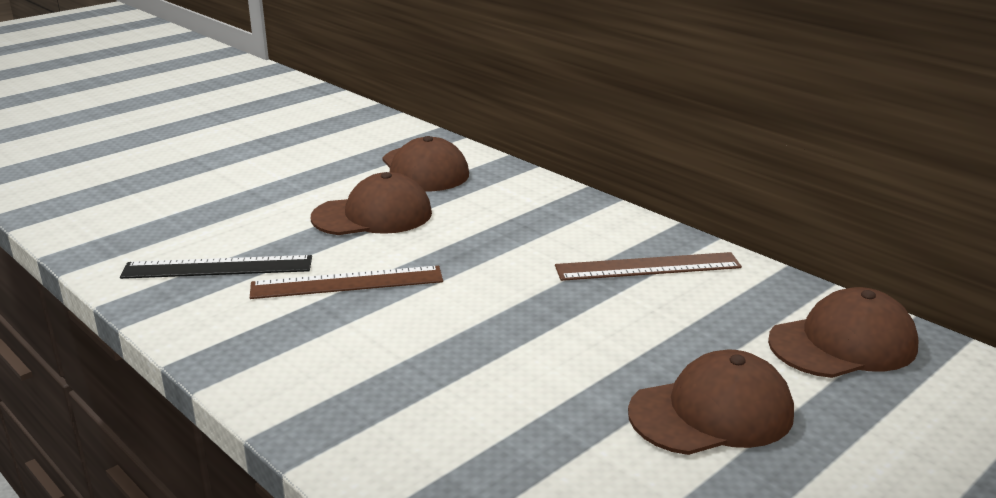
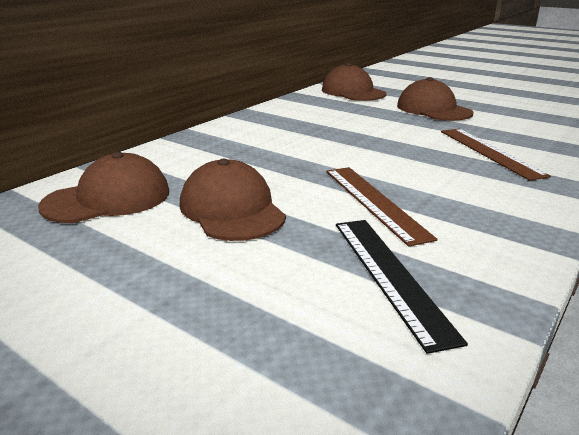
camera: 100 degrees left, 0 degrees up
brown ruler [555,252,742,281] -> brown ruler moved to [441,129,551,181]

